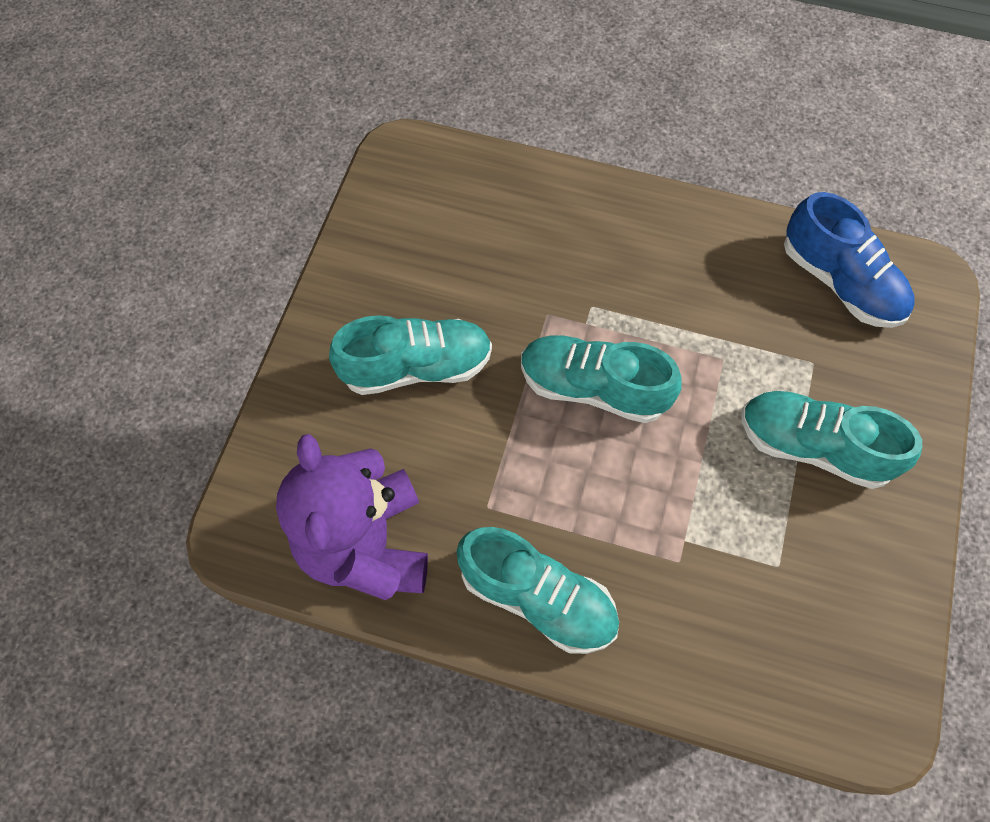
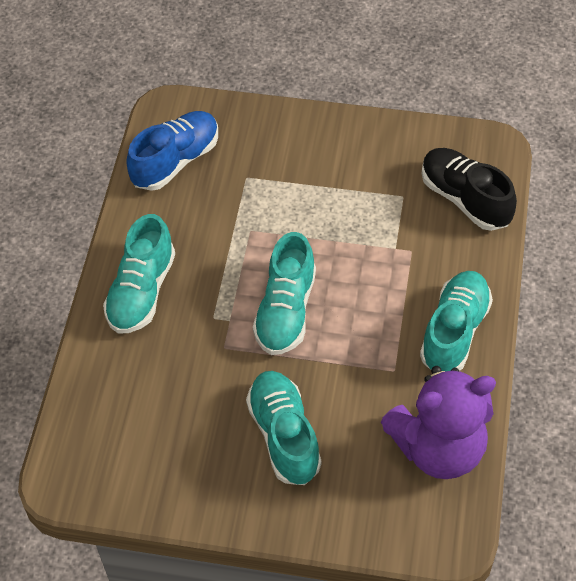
camera: 95 degrees left, 10 degrees down
turquoise shoe [742,390,922,489] -> turquoise shoe moved to [103,214,175,334]
none -> black shoe [422,148,517,231]

